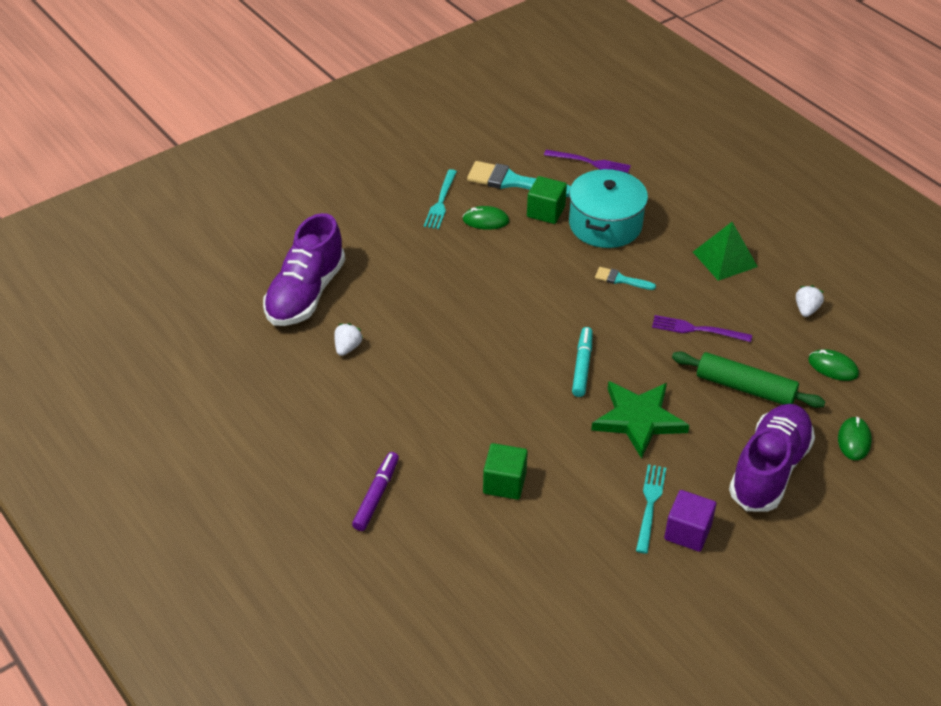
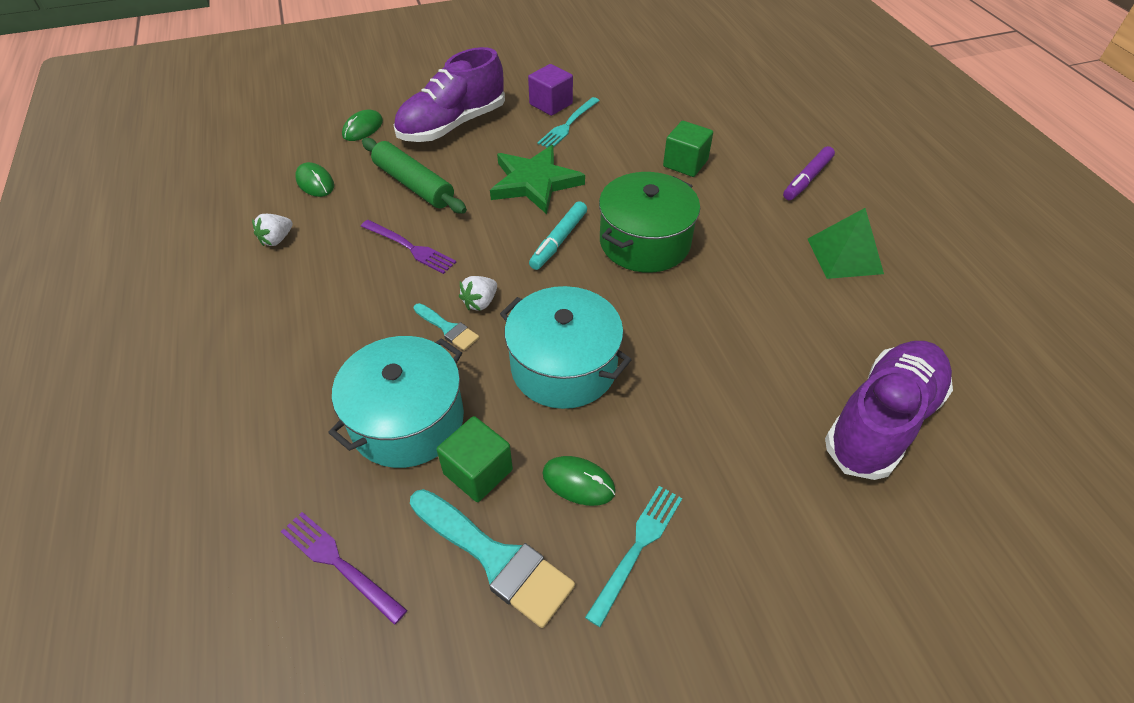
camera: 160 degrees left, 5 degrees up
white strawberry [334,323,363,356] -> white strawberry moved to [459,276,497,311]
green pyramid [693,222,758,281] -> green pyramid moved to [808,208,884,279]
none -> turquoise pot [500,286,632,409]
none -> green pot [599,172,700,273]

